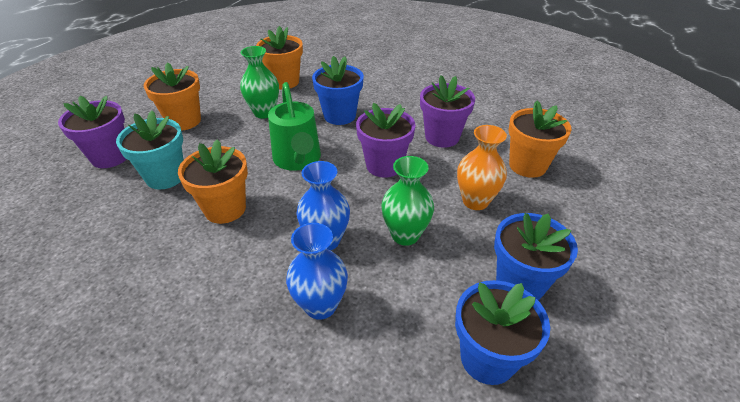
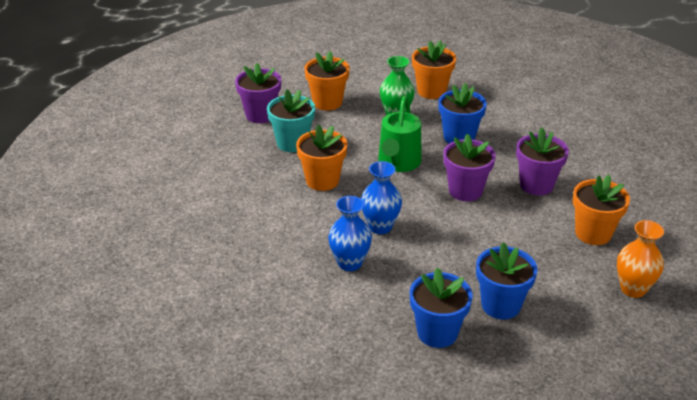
camera: 30 degrees right, 5 degrees down
green vase [381,156,434,246] -> none
orange vase [457,125,507,210] -> orange vase moved to [617,220,664,298]

